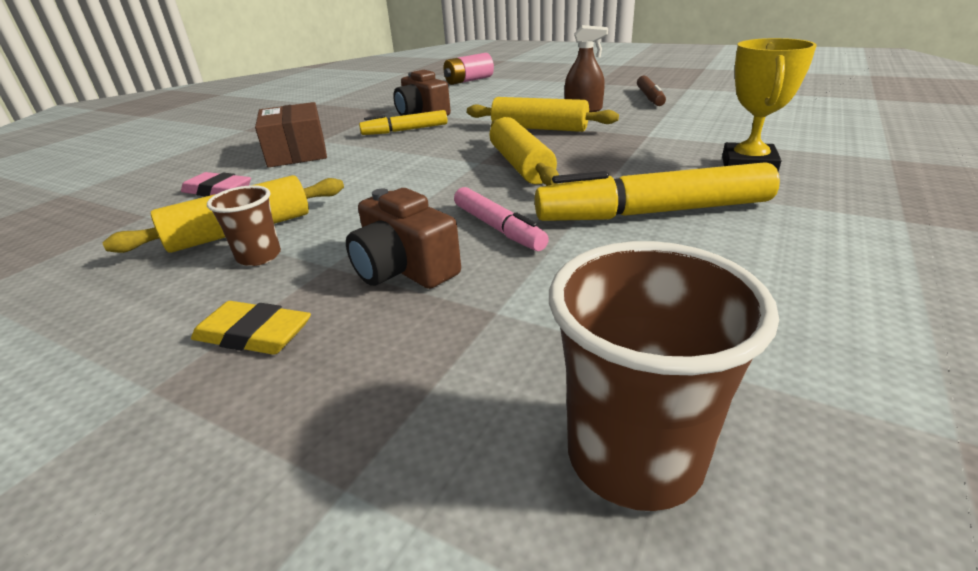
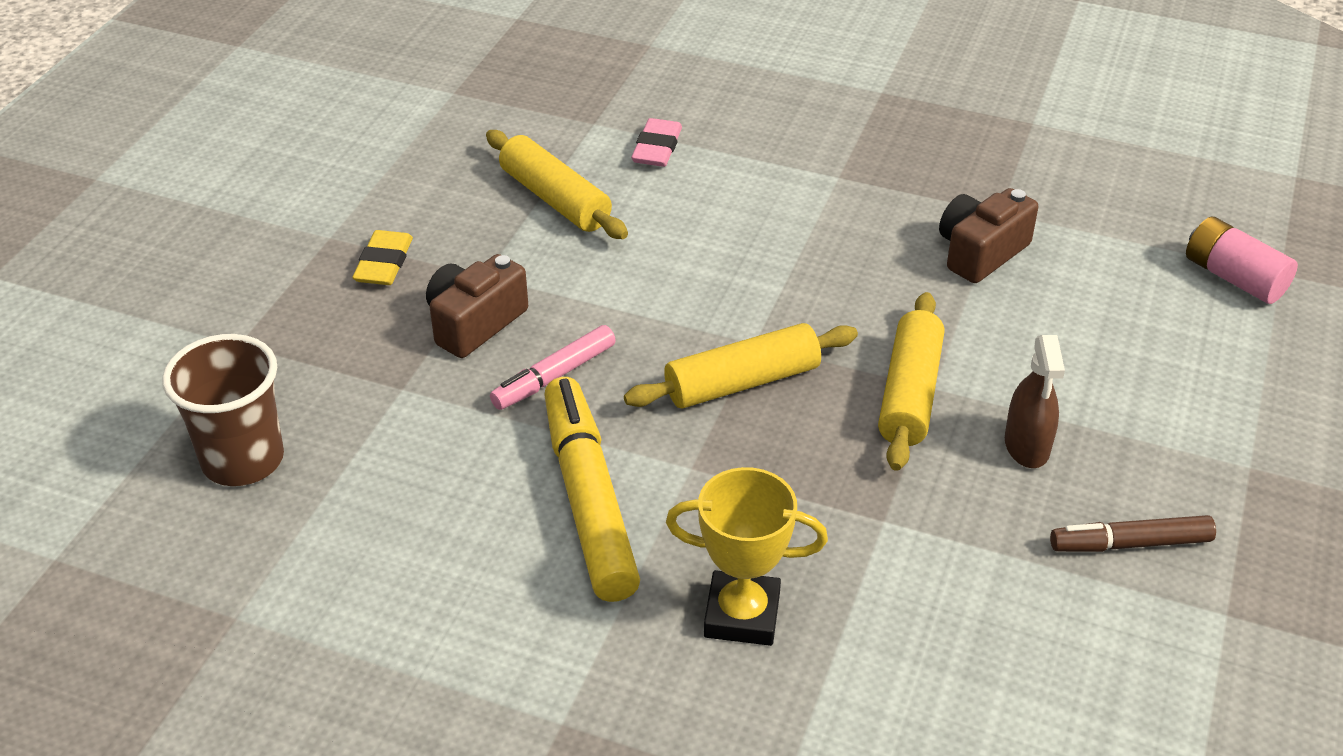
camera: 80 degrees right, 10 degrees up
brown cup [207,185,281,266] -> none
brown box [255,102,327,168] -> none
yellow marker [359,110,447,135] -> none

